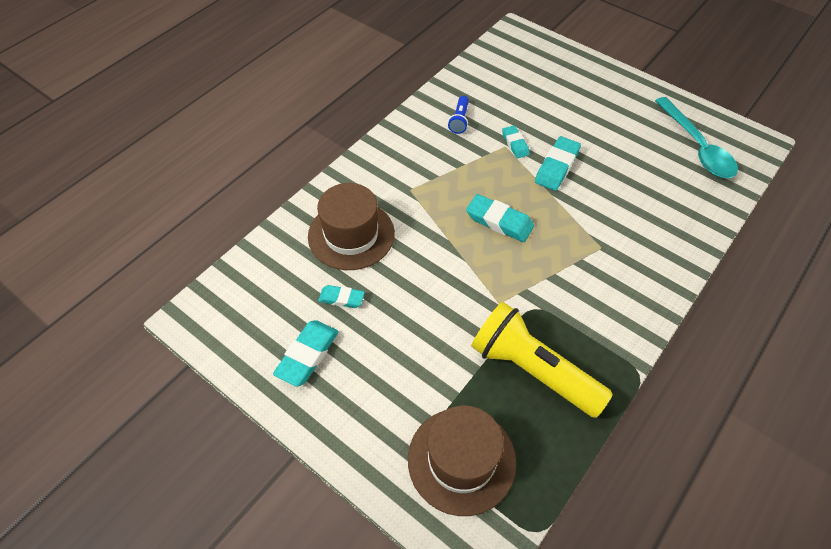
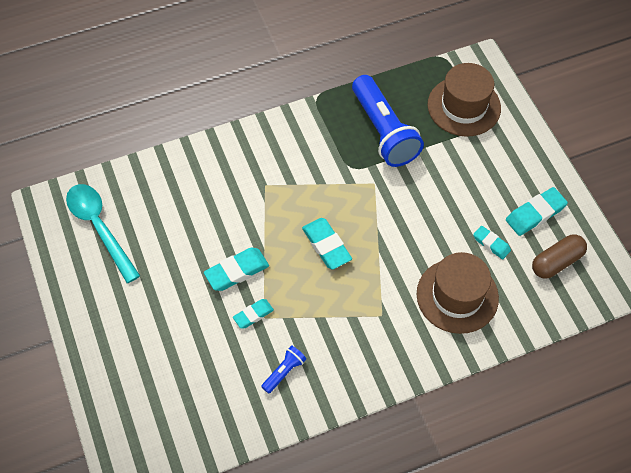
camera: 150 degrees left, 5 degrees up
yellow flashlight [471,302,613,418] -> blue flashlight [352,75,424,167]
turquoise eraser [502,126,530,158] -> turquoise eraser turned 45 degrees clockwise [233,299,274,328]
turquoise spoon [655,97,738,178] -> turquoise spoon turned 45 degrees counterclockwise [66,184,140,283]
none -> brown capsule [532,234,587,279]

